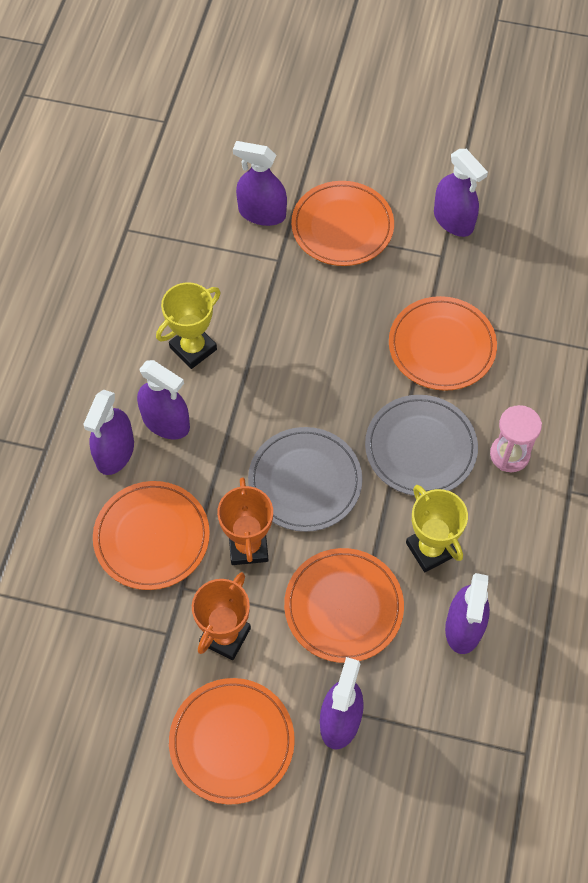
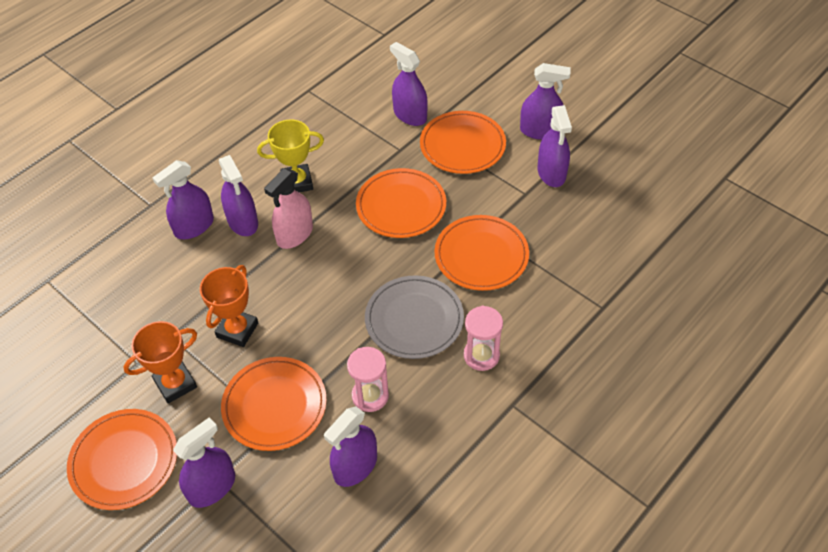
camera: 30 degrees right, 10 degrees down
orange plate [93,481,210,590] -> orange plate moved to [356,168,446,238]
grey plate [248,427,362,532] -> none
yellow trophy [406,485,468,572] -> pink hourglass [347,347,389,412]
none -> pink spray bottle [264,168,313,249]
none -> purple spray bottle [520,63,571,140]

